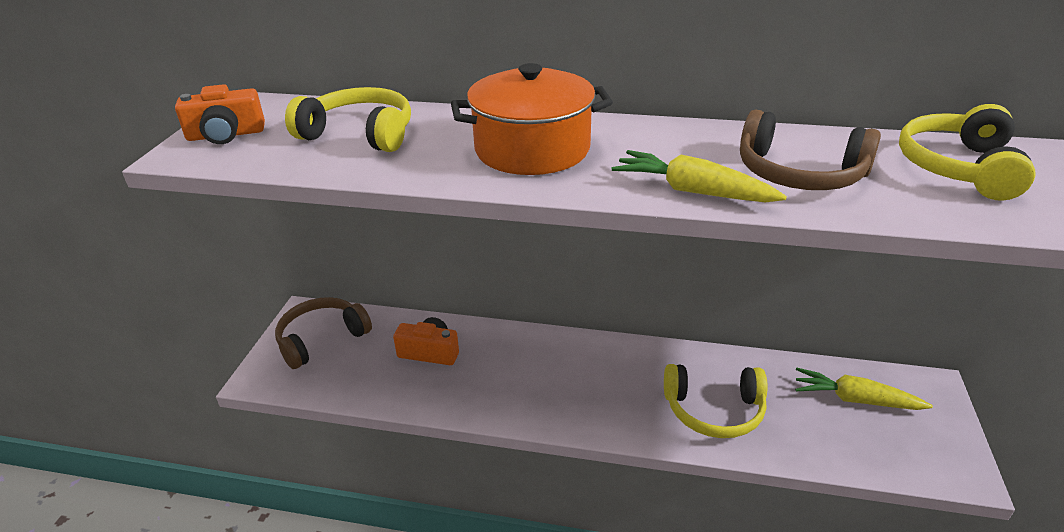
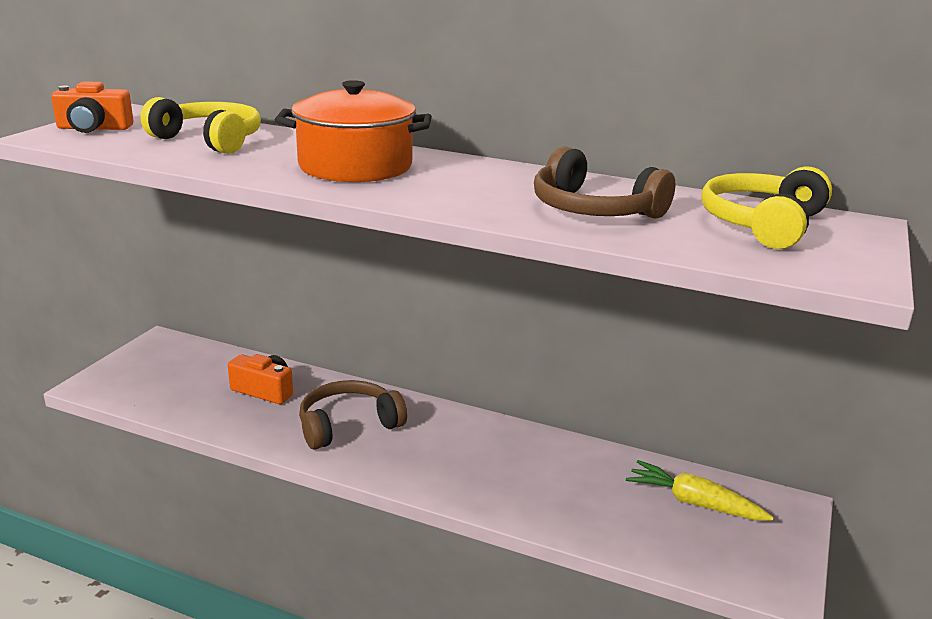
camera: 10 degrees right, 10 degrees down
brown headphones [275,297,372,369] -> brown headphones moved to [299,380,407,450]
yellow carrot [612,150,787,202] -> none
yellow headphones [664,364,768,438] -> none

